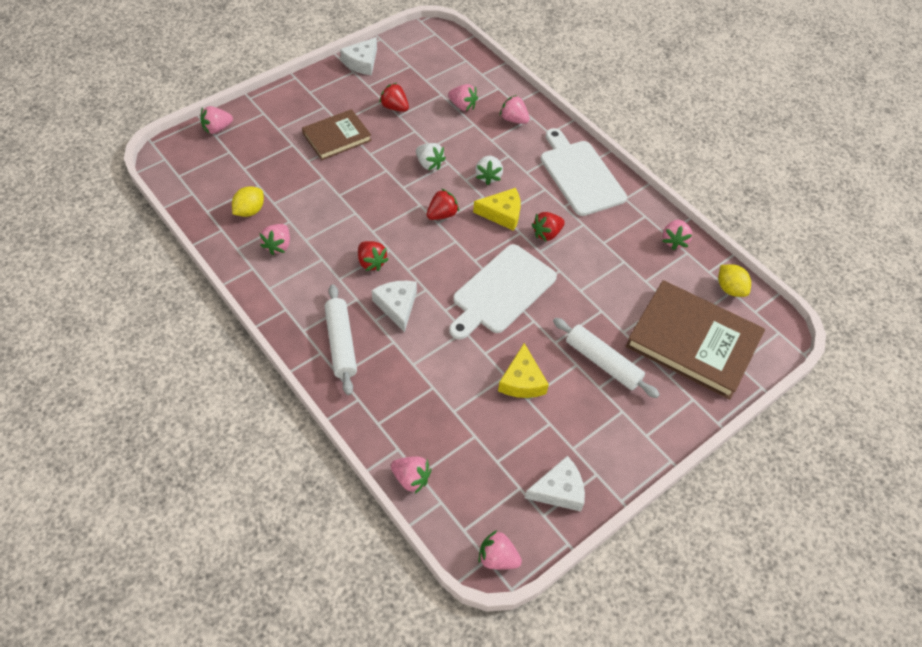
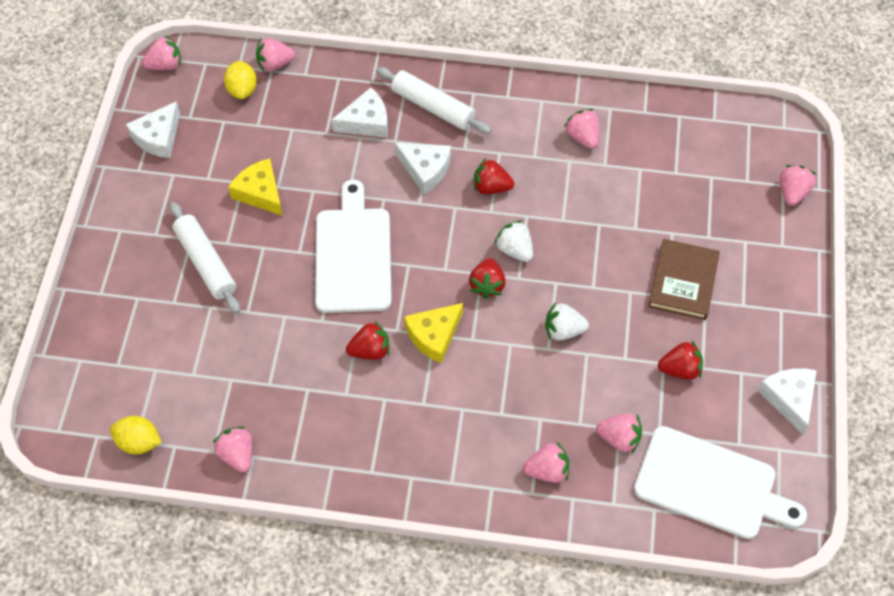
camera: 140 degrees right, 5 degrees up
yellow lemon [232,186,264,217] -> yellow lemon moved to [224,61,257,99]
pink strawberry [448,84,478,111] -> pink strawberry turned 150 degrees counterclockwise [596,413,642,453]
white strawberry [475,156,503,185] -> white strawberry moved to [494,220,533,262]
red strawberry [532,212,565,241] -> red strawberry turned 60 degrees clockwise [346,320,390,360]
white cutting board [541,128,627,216] -> white cutting board moved to [634,426,807,539]
white rolling pin [553,318,660,398] -> white rolling pin turned 60 degrees clockwise [170,202,240,314]
brown book [626,280,765,399] -> none
none -> white cheese [331,88,388,138]

